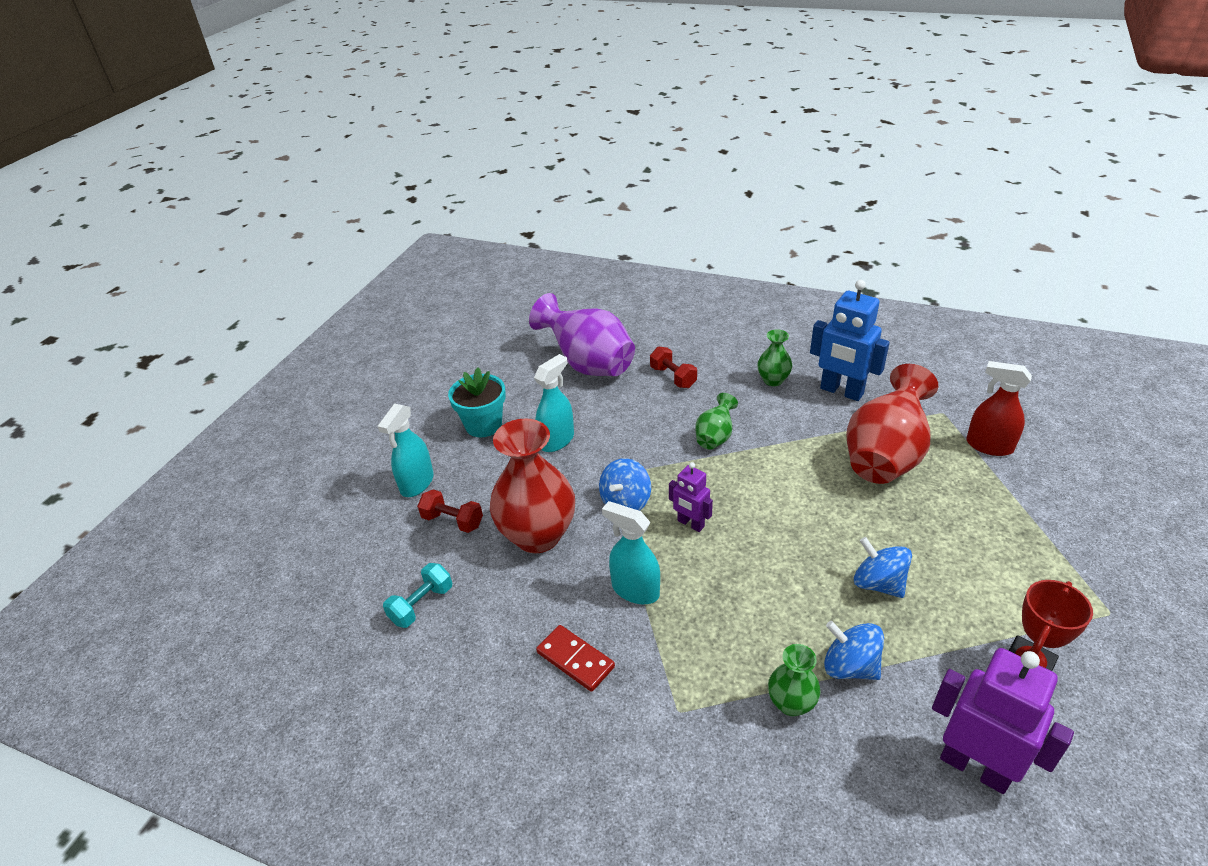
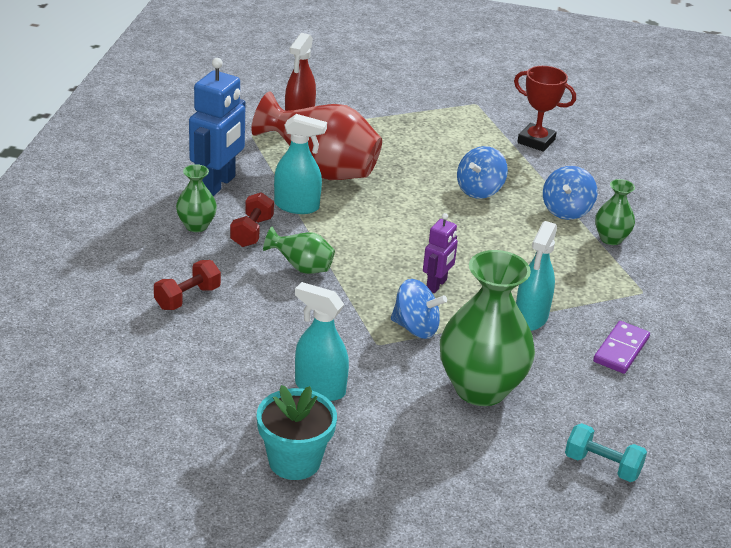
camera: 105 degrees left, 5 degrees down
turquoise spray bottle [378,403,434,497] -> turquoise spray bottle moved to [274,114,327,214]
red dumbbell [417,489,483,533] -> red dumbbell moved to [230,192,274,247]
red vase [490,418,575,553] -> green vase [440,250,535,406]
purple vase [529,293,635,376] -> none
red domino [536,625,615,692] -> purple domino [593,321,650,374]
purple robot [932,648,1074,794] -> none

